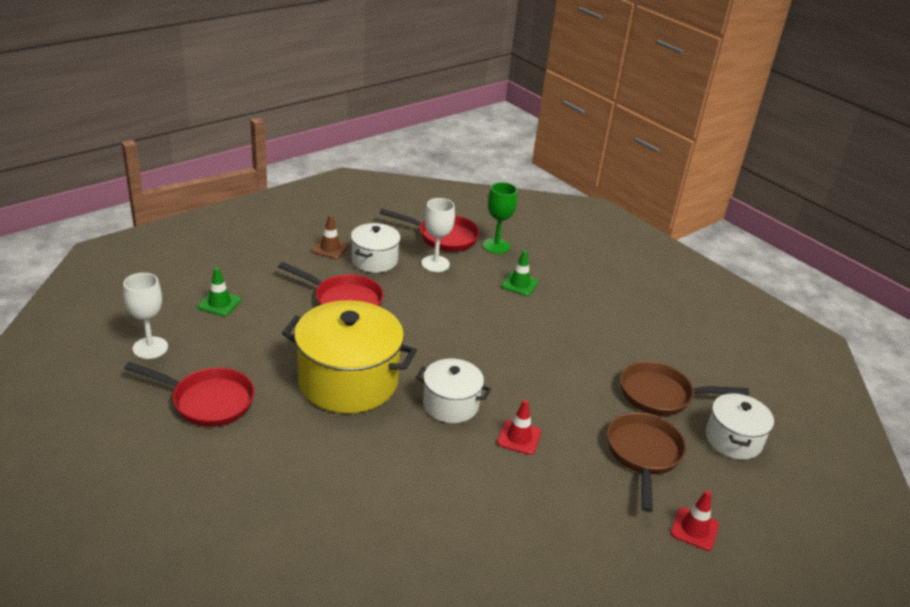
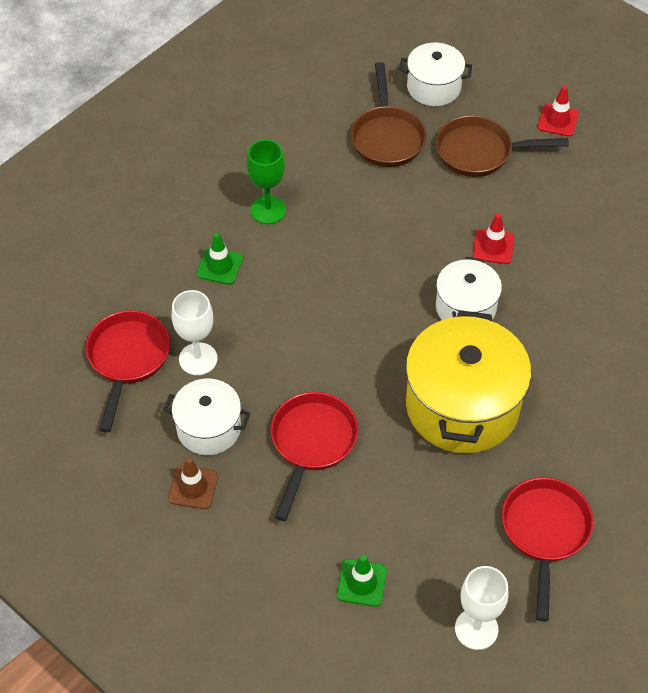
camera: 95 degrees left, 20 degrees up
green goblet [483,182,517,254] -> green goblet moved to [247,139,286,224]

